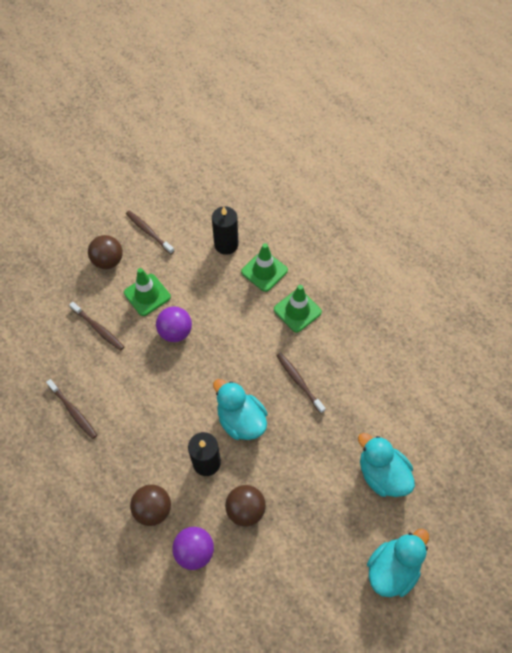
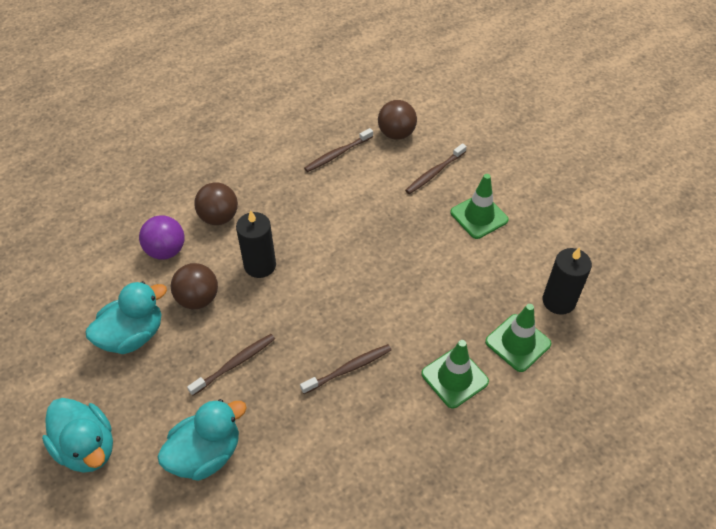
camera: 95 degrees right, 10 degrees down
brown ball [88,235,123,269] -> brown ball moved to [378,100,417,140]
brown toothbrush [126,211,174,254] -> brown toothbrush moved to [187,334,275,396]
purple ball [156,306,192,342] -> none
turquoise duck [213,379,268,440] -> turquoise duck moved to [86,281,167,354]

